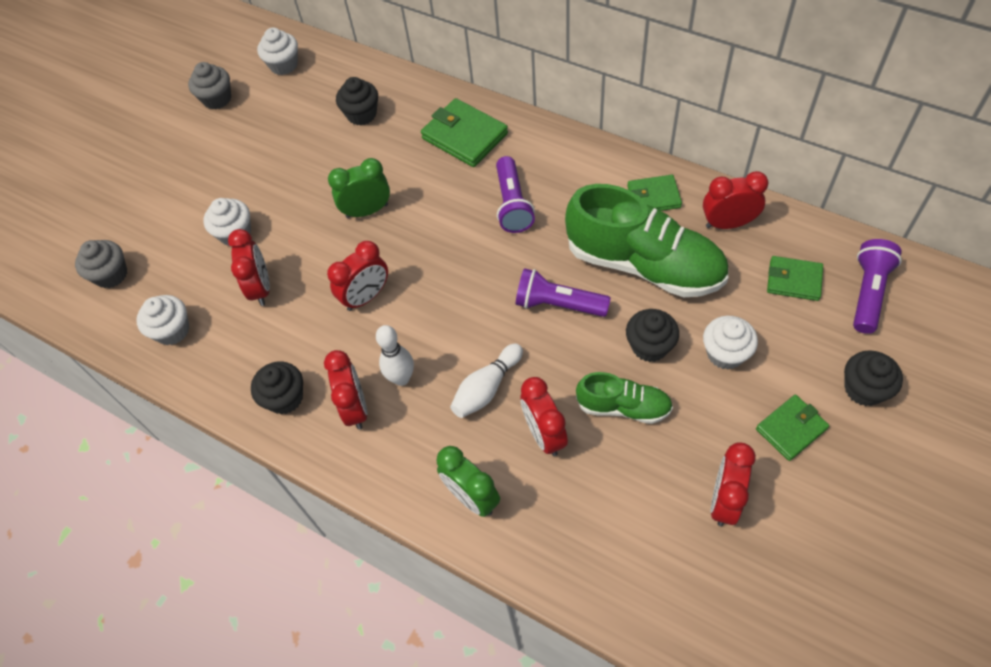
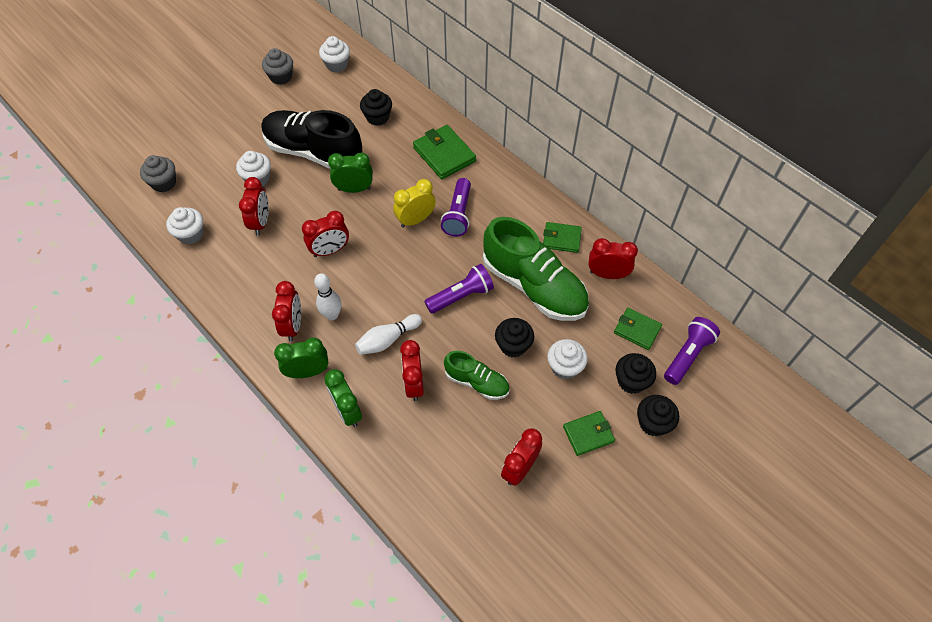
camera: 10 degrees right, 0 degrees up
black cupcake [251,361,303,415] -> black cupcake moved to [616,353,656,394]
purple flashlight [516,268,611,317] -> purple flashlight turned 120 degrees clockwise [424,264,494,314]
none -> black shoe [261,110,363,169]
none -> green clock [274,337,329,378]
none -> yellow clock [393,179,436,228]

